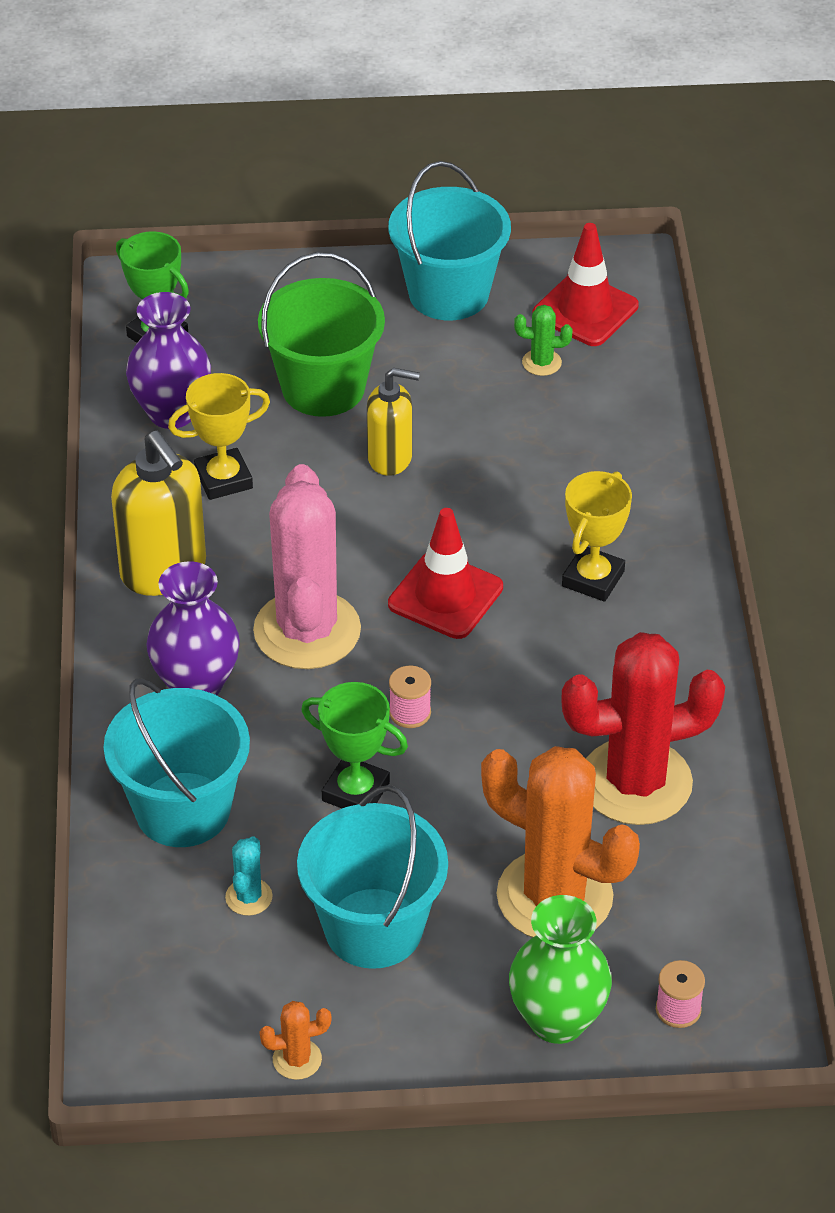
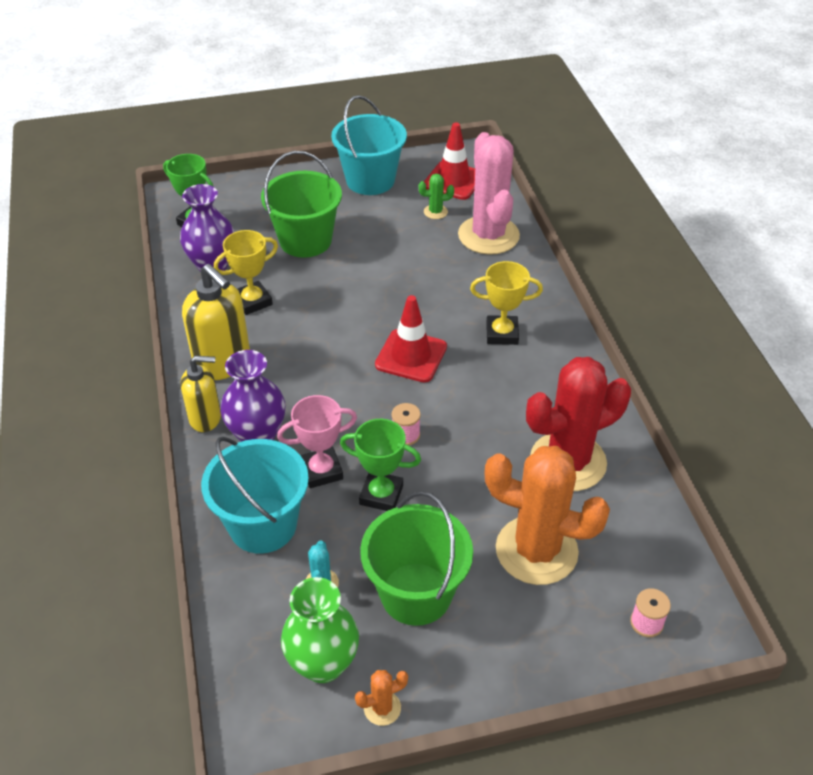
camera: 10 degrees left, 0 degrees up
pink cactus [253,464,361,669] -> pink cactus moved to [458,132,520,255]
turquoise bucket [297,785,448,969] -> green bucket [360,491,473,626]
yellow soap dispenser [367,368,420,476] -> yellow soap dispenser moved to [181,356,221,432]
green vase [509,895,612,1044] -> green vase moved to [281,577,359,683]
yellow trophy [562,471,632,602] -> yellow trophy turned 75 degrees clockwise [470,261,543,345]
none -> pink trophy [277,395,357,488]

